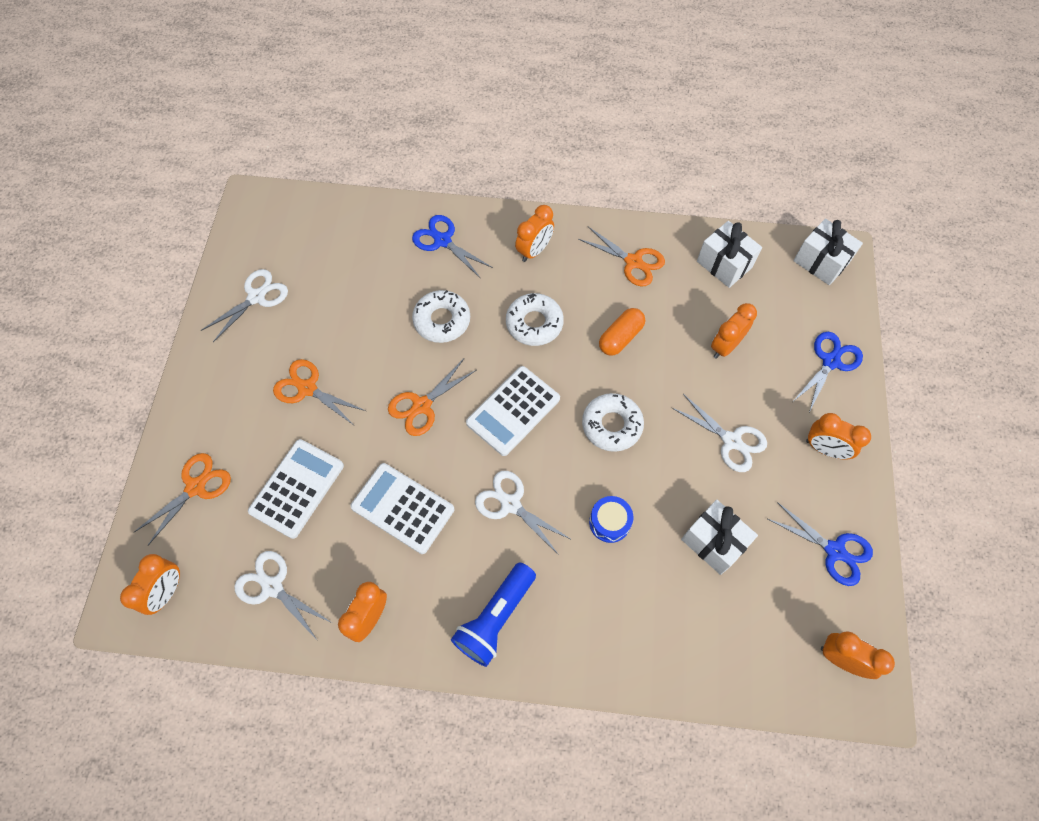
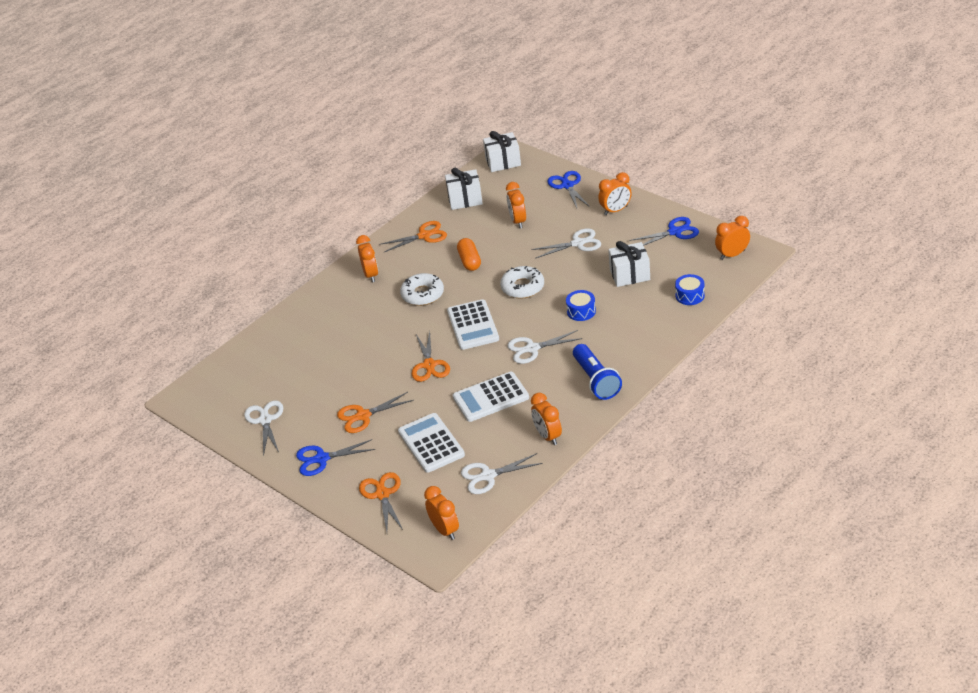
camera: 50 degrees left, 25 degrees down
blue scissors [412,215,493,278] -> blue scissors moved to [296,439,375,476]
white donut [412,290,470,343] -> none
none -> blue drum [675,274,705,305]

